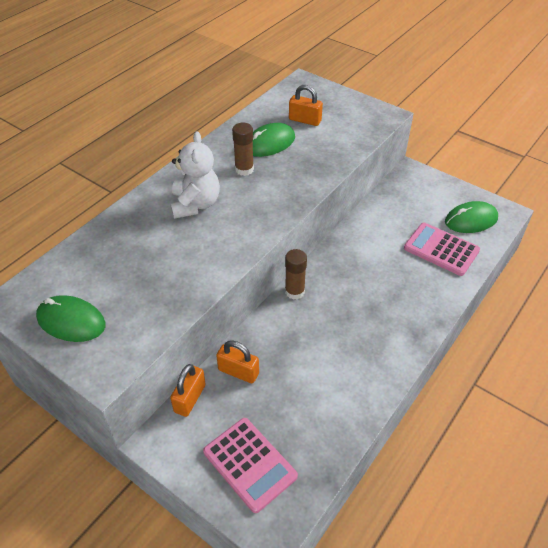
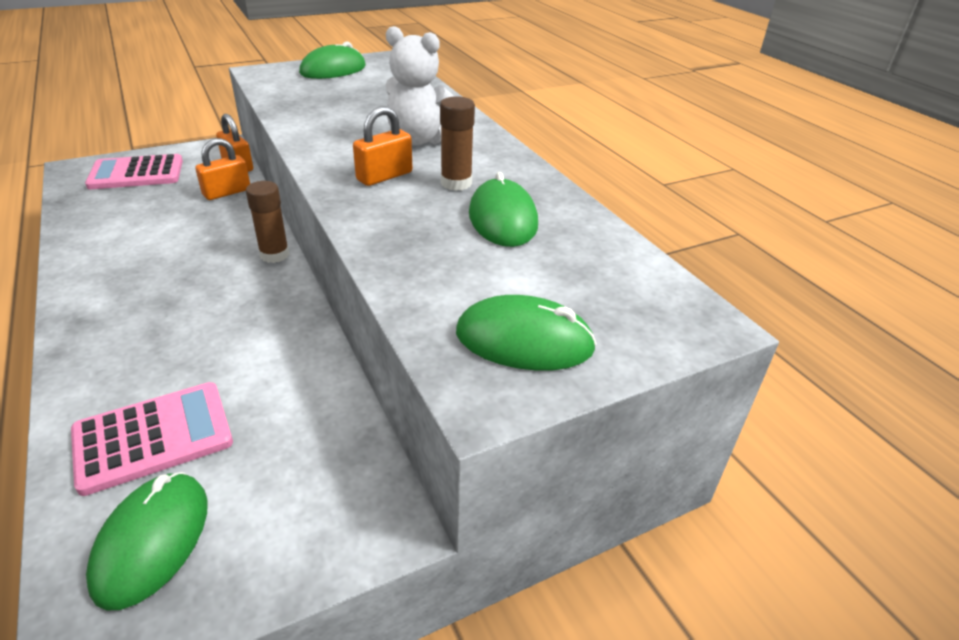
camera: 115 degrees right, 10 degrees down
orange padlock [289,85,323,126] -> orange padlock moved to [353,106,412,186]
none -> green mouse [456,295,597,371]

